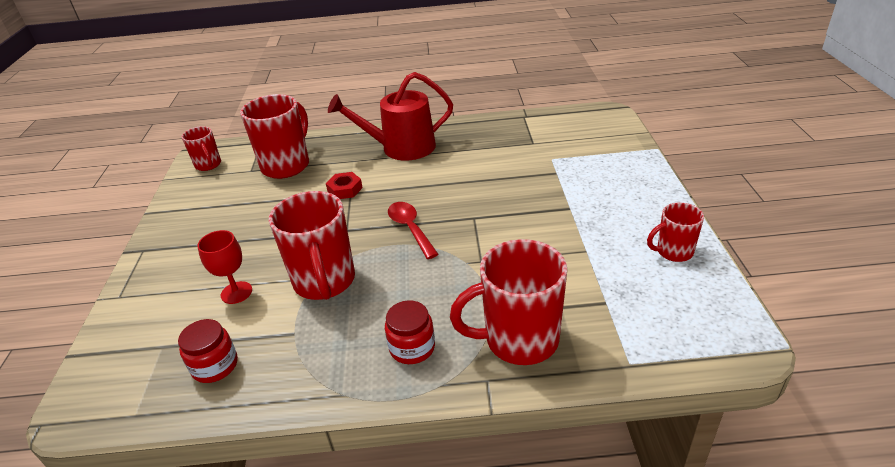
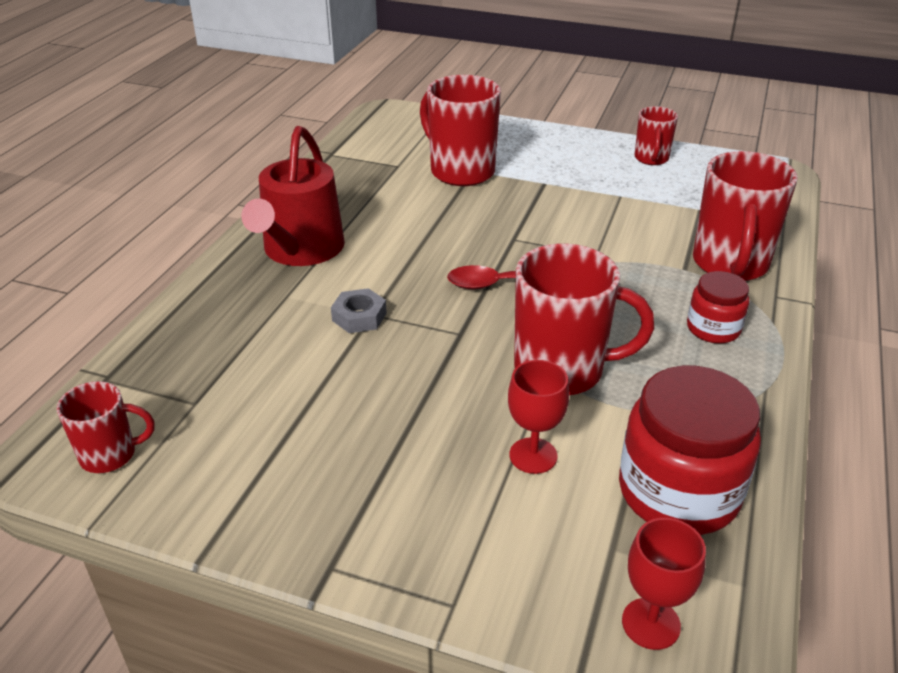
camera: 70 degrees left, 0 degrees up
red jar [178,319,238,383] -> red jar [619,366,761,535], size x1.83
red mug [240,94,309,179] -> red mug moved to [420,75,501,186]
red nut [326,172,363,199] -> grey nut [331,288,387,333]
none -> red goblet [622,518,706,650]

